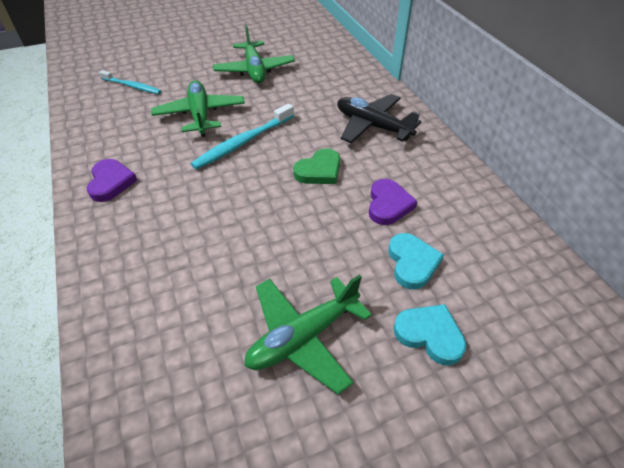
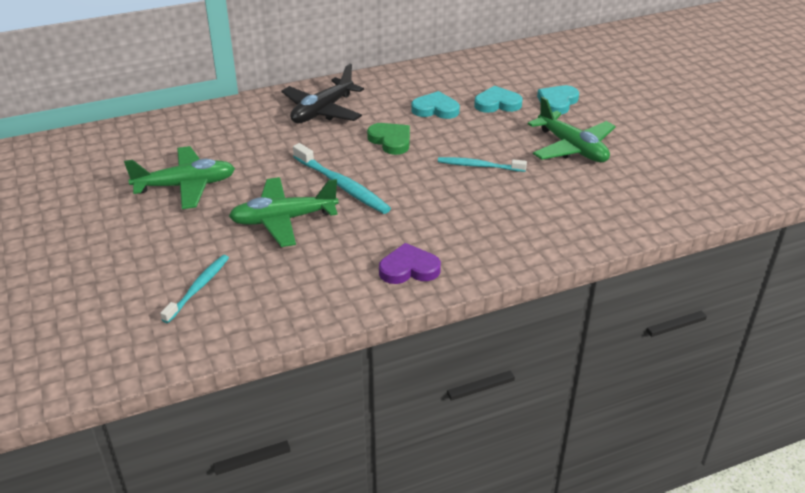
camera: 90 degrees left, 10 degrees down
purple heart [369,179,417,225] -> turquoise heart [411,91,460,119]
none -> turquoise toothbrush [438,157,527,172]

